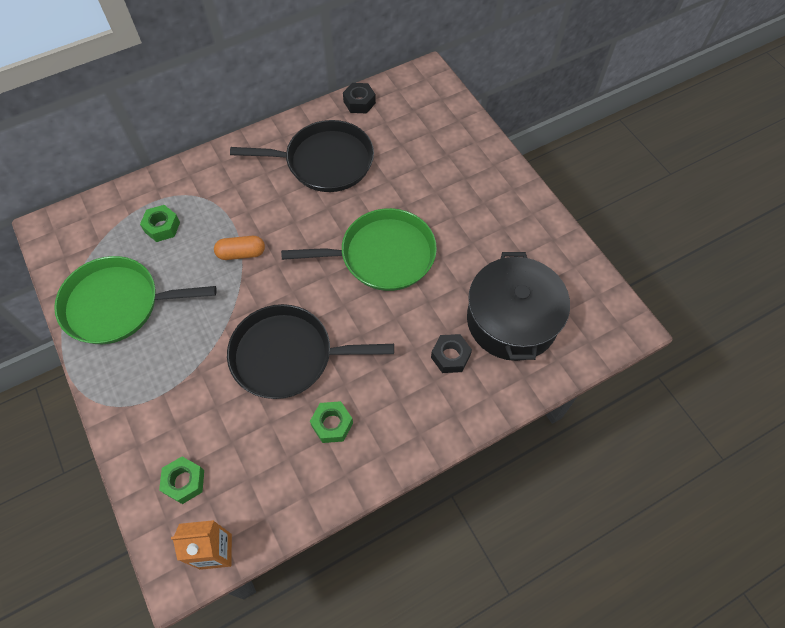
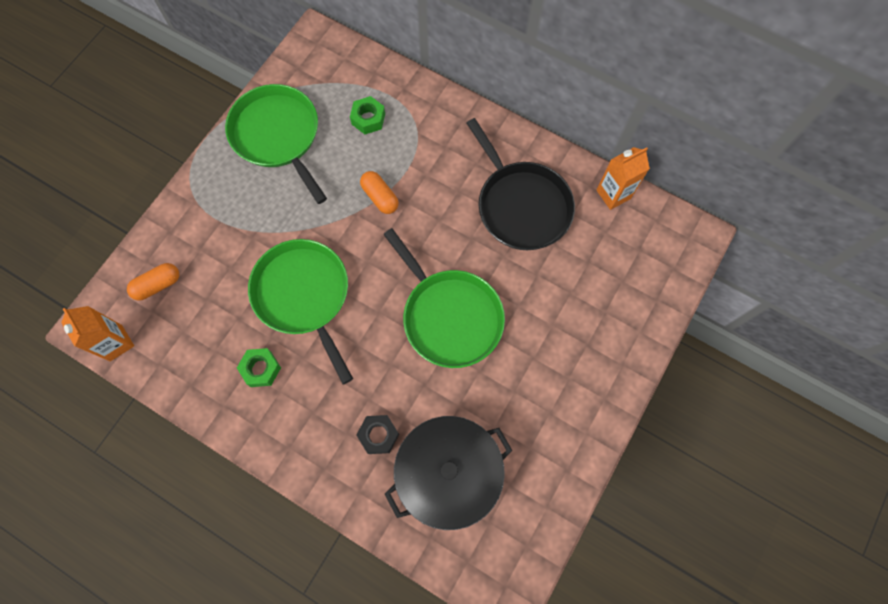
camera: 60 degrees right, 10 degrees up
green nut [159,457,204,504] -> orange capsule [127,263,179,301]
black pan [227,304,394,399] -> green pan [248,239,353,384]
black nut [343,83,376,114] -> orange carton [596,147,650,210]

